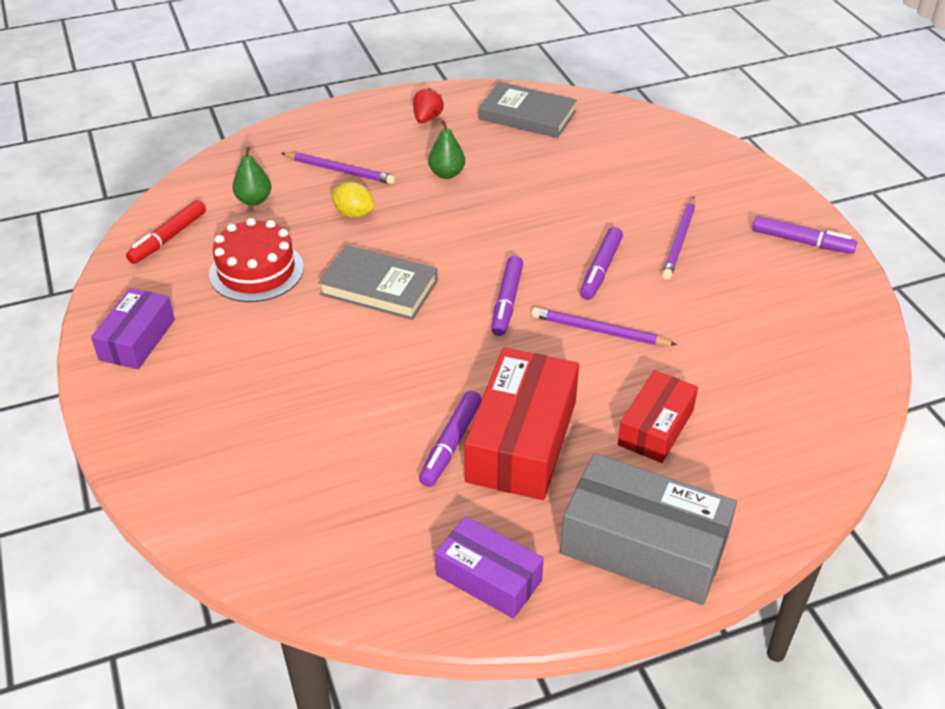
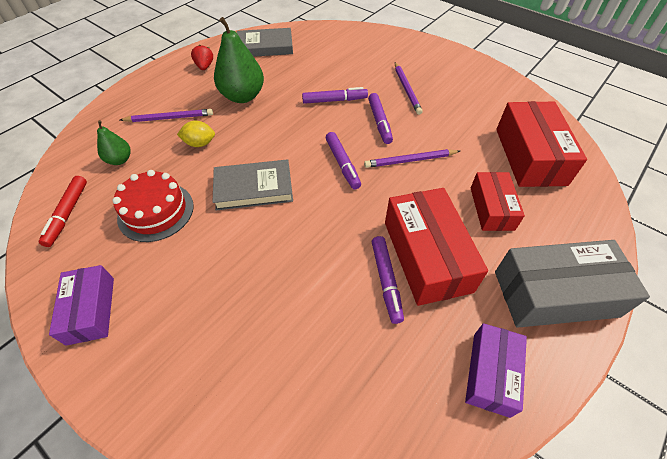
camera: 30 degrees left, 10 degrees up
green pear [428,120,465,179] -> green pear [214,17,264,103], size x1.86
purple box [435,516,544,619] -> purple box turned 75 degrees counterclockwise [465,323,527,418]
purple marker [752,216,857,254] -> purple marker moved to [302,87,368,104]
none -> red box [496,101,587,187]

